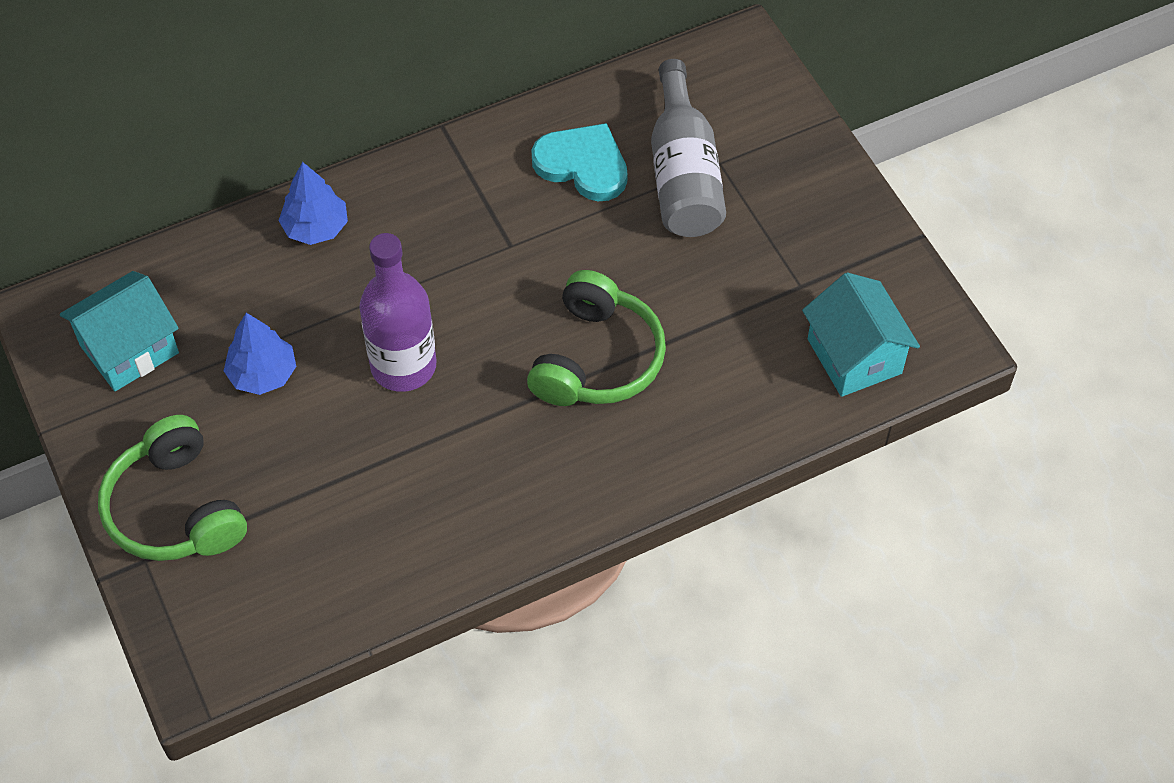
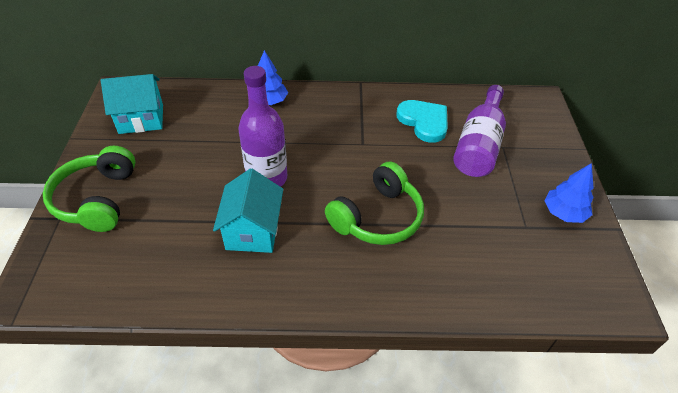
camera: 25 degrees right, 10 degrees down
blue tree [224,313,296,395] -> blue tree moved to [544,163,594,223]
grey bottle [651,59,726,237] -> purple bottle [453,85,506,177]
turquoise house [802,272,920,397] -> turquoise house moved to [213,168,283,253]

